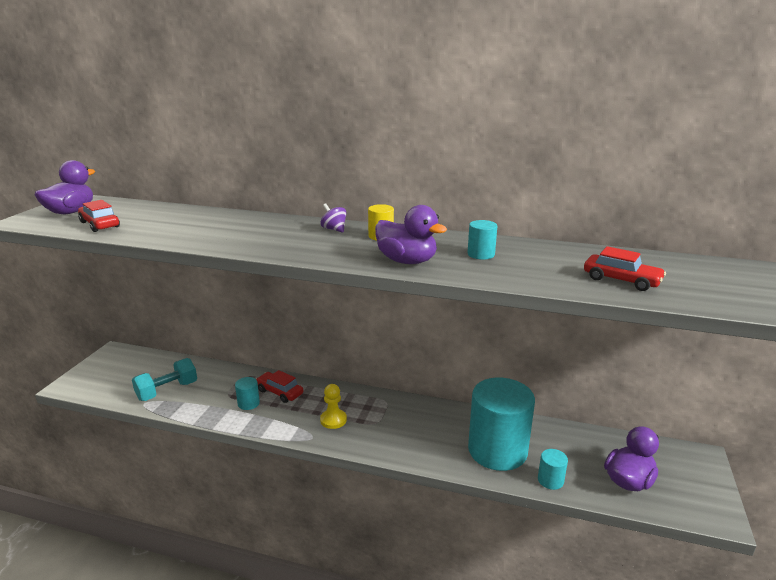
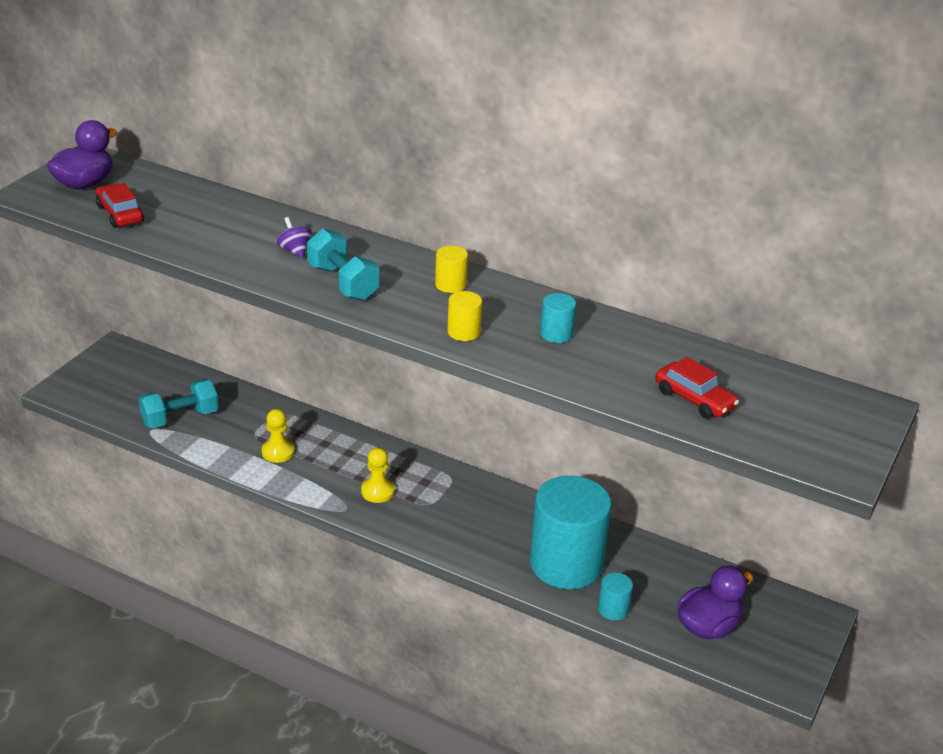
camera: 10 degrees right, 10 degrees up
turquoise cylinder [235,377,260,410] -> yellow pawn [262,409,295,463]
red car [256,370,303,403] -> none
purple spinning top [321,203,346,233] -> purple spinning top moved to [277,217,312,258]
purple duck [375,205,447,264] -> yellow cylinder [447,291,482,341]
none -> turquoise dumbbell [307,228,379,301]

